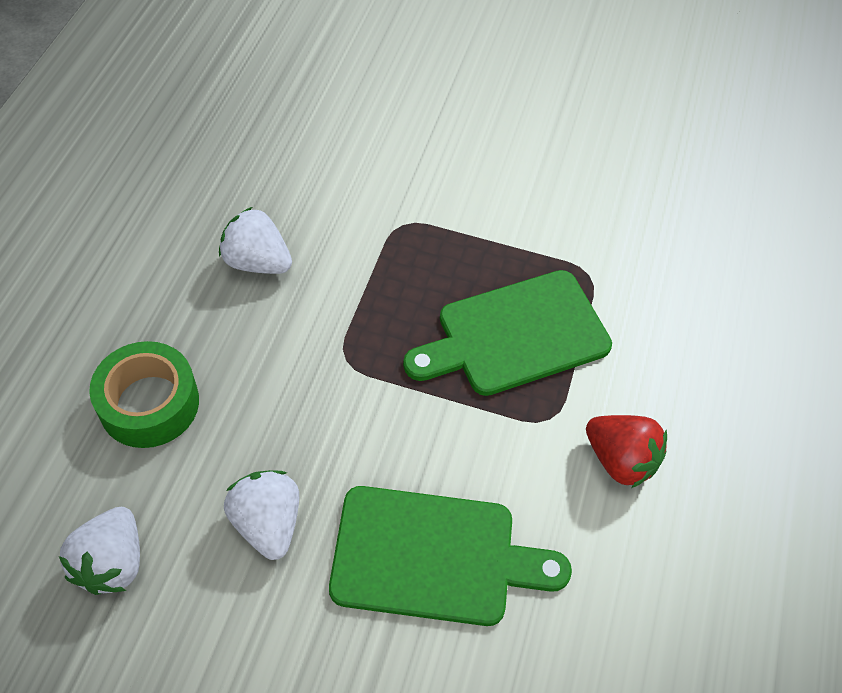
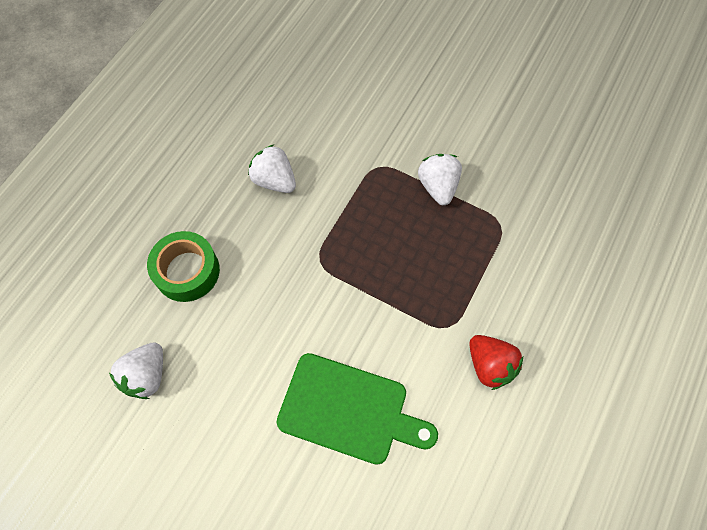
camera: 15 degrees right, 10 degrees up
white strawberry [224,470,299,560] -> white strawberry moved to [418,154,462,205]
green cutting board [403,270,612,396] -> none

